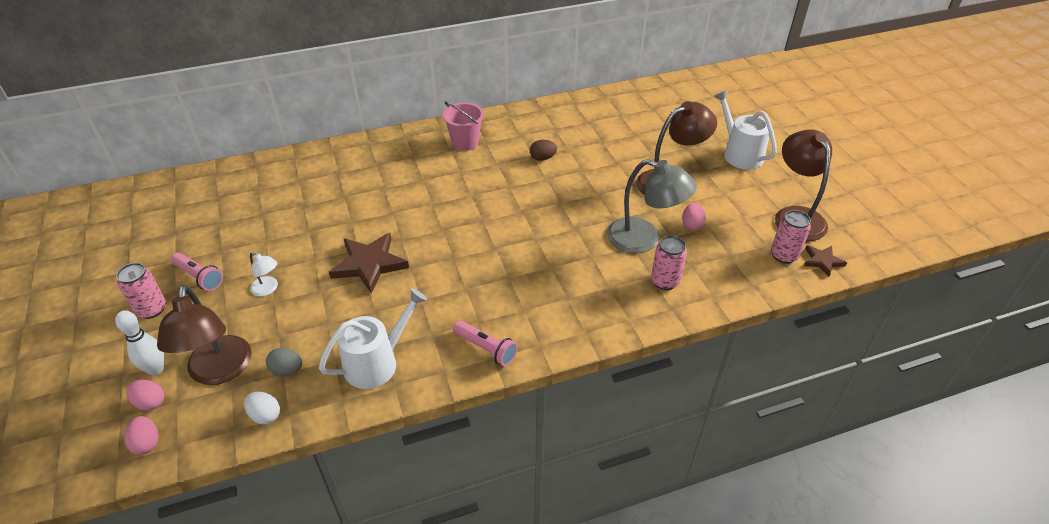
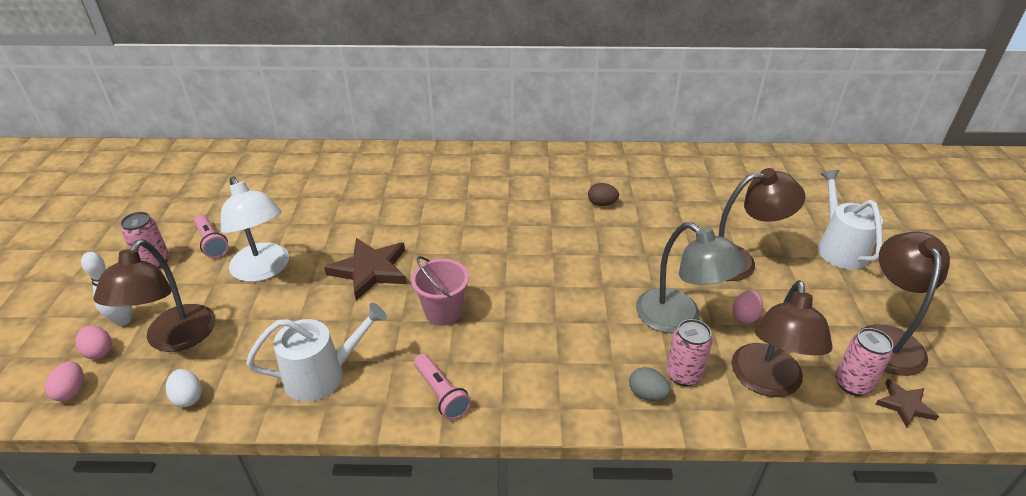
camera: 20 degrees right, 5 degrees down
white lamp [250,252,278,296] -> white lamp [221,177,289,282], size x2.09
grey egg [266,348,302,376] -> grey egg moved to [629,367,671,401]
pink bucket [443,102,484,151] -> pink bucket moved to [411,256,469,326]
none -> brown lamp [731,280,833,397]

